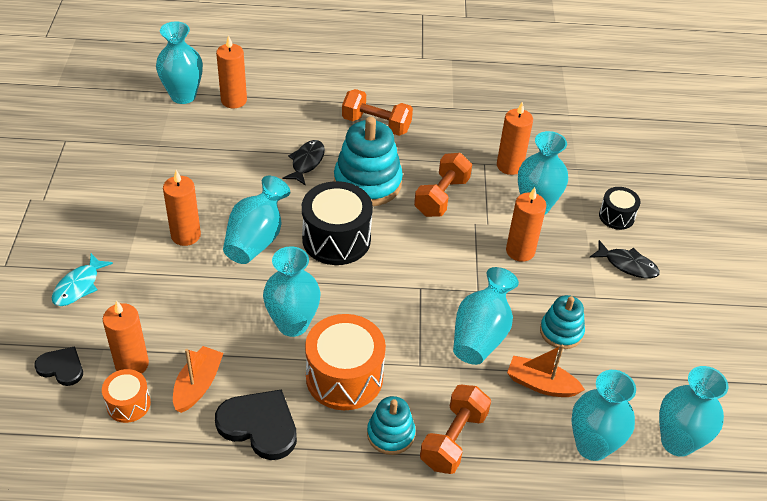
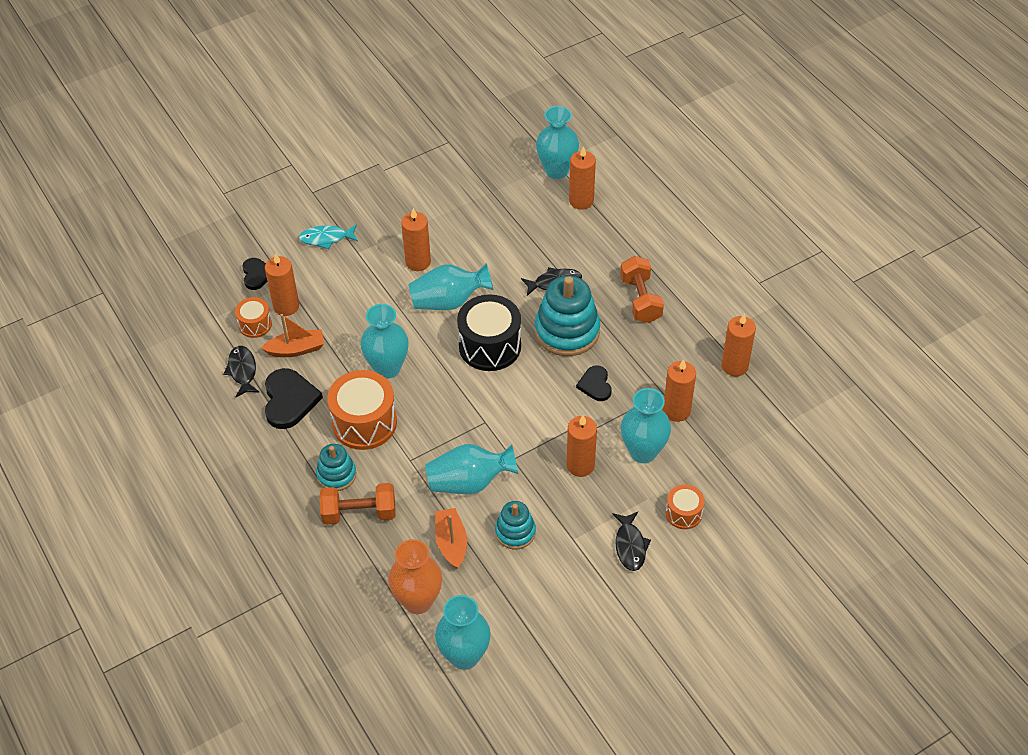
camera: 60 degrees right, 5 degrees up
orange dumbbell [414,153,472,217] -> black heart [576,366,612,401]
turquoise vase [571,370,636,461] -> orange vase [388,539,442,614]
black drum [599,187,640,230] -> orange drum [666,484,705,529]
none -> black fish [223,346,260,398]
none -> orange candle [721,314,756,376]

